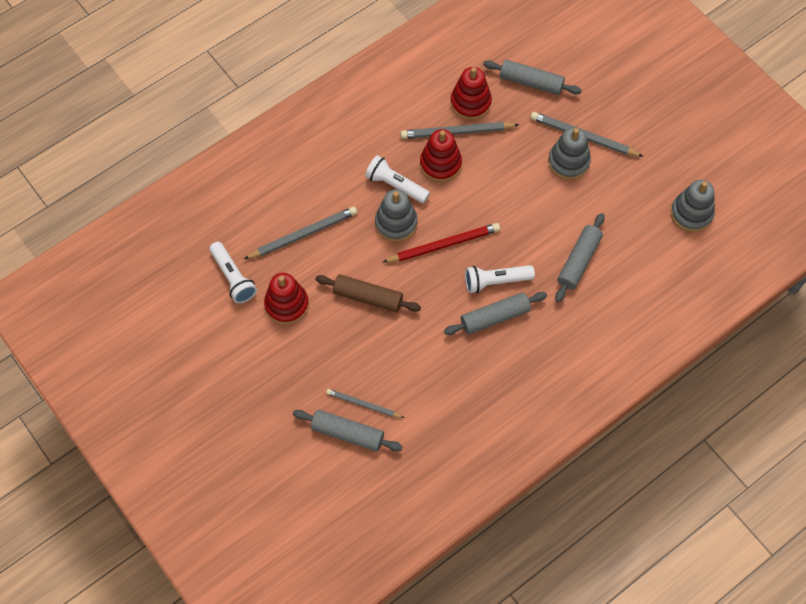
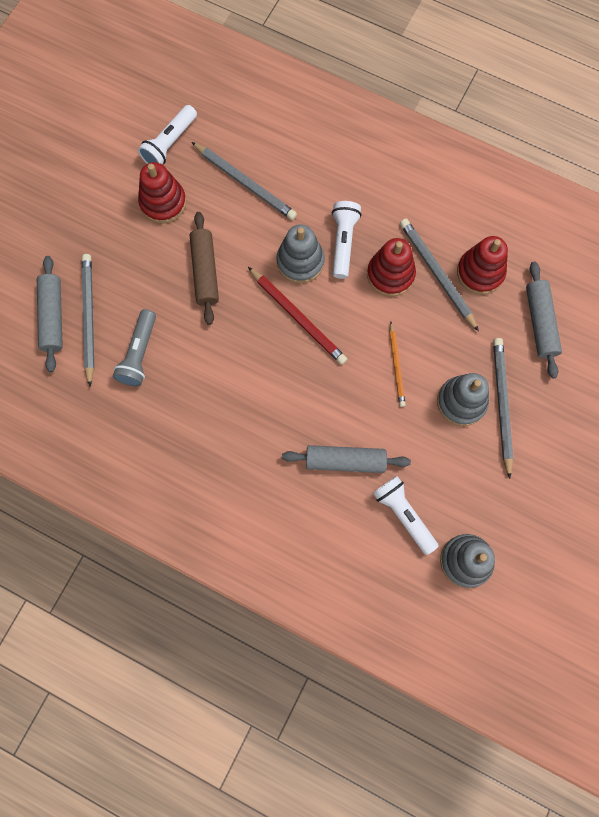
camera: 65 degrees right, 10 degrees up
grey pencil [326,389,404,418] -> grey pencil [82,254,94,387], size x1.58
grey rolling pin [444,292,547,335] -> none
white flashlight [465,265,535,293] -> white flashlight moved to [373,476,439,555]
none -> grey flashlight [113,309,156,387]
none -> orange pencil [389,322,406,407]

